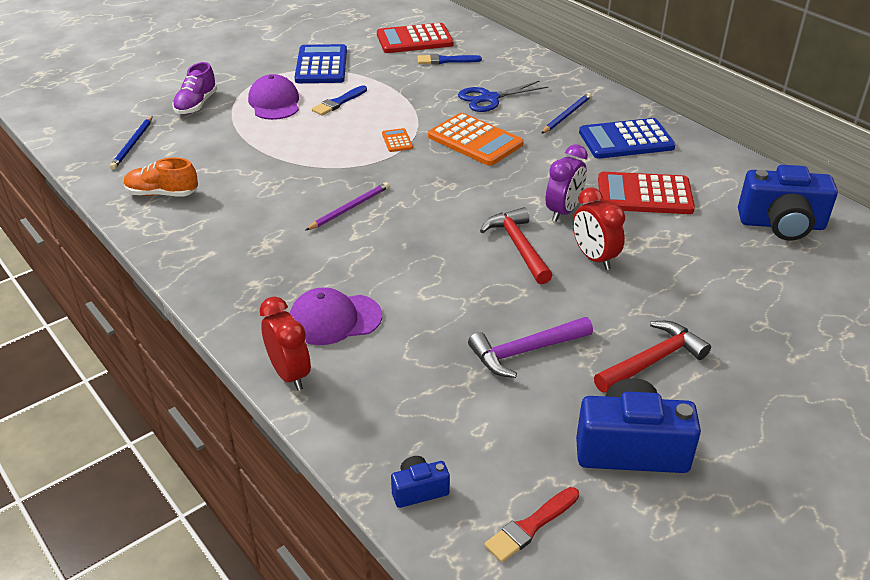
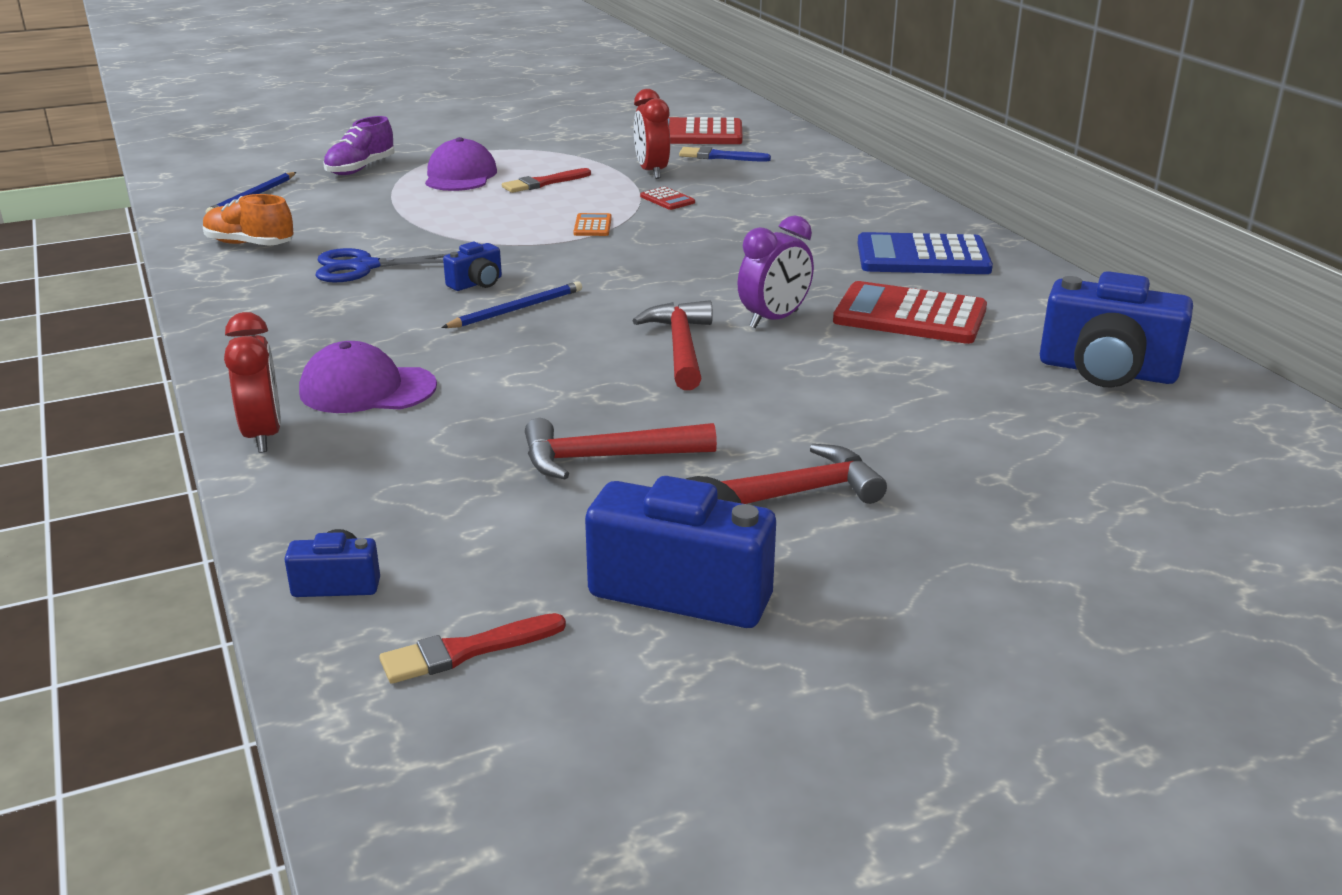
camera: 15 degrees right, 10 degrees down
blue calculator [294,44,347,83] -> none
purple pencil [306,182,389,230] -> blue camera [443,242,502,291]
blue brush [312,85,367,116] -> red brush [502,168,591,193]
orange calculator [428,113,523,166] -> none
blue scissors [458,80,548,112] -> blue scissors moved to [315,248,450,283]
purple hammer [468,317,593,378] -> red hammer [525,418,717,479]
blue pencil [541,93,591,134] -> blue pencil moved to [441,281,582,328]
red clock [573,187,625,270] -> red clock moved to [634,89,670,179]
none -> red calculator [640,187,695,210]

